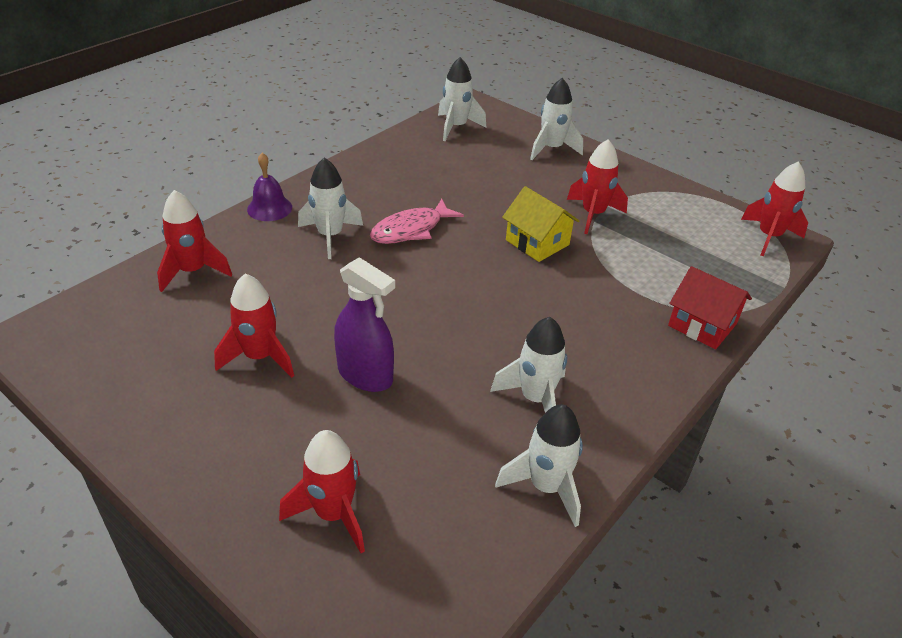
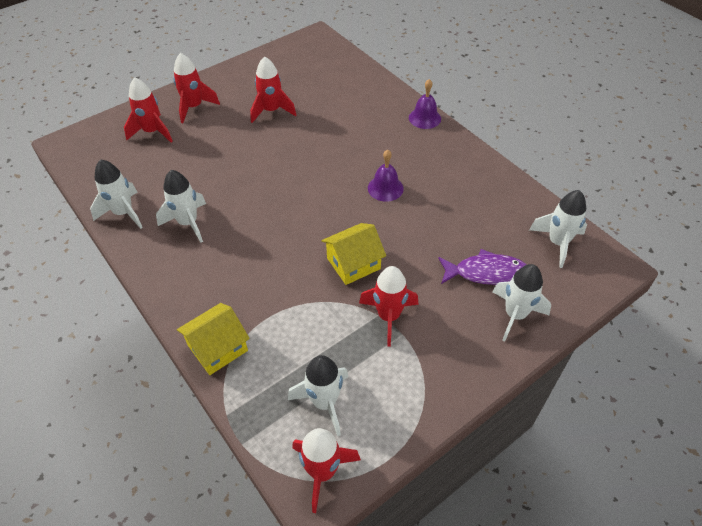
camera: 105 degrees right, 10 degrees up
red rocket [157,190,232,292] -> red rocket moved to [173,53,220,123]
white rocket [298,157,363,259] -> white rocket moved to [288,355,349,436]
purple spray bottle [334,257,395,392] -> none
pink fish [370,199,464,244] -> purple bell [368,150,404,202]
red house [668,266,752,350] -> yellow house [177,303,250,375]
none -> purple fish [438,249,527,285]

